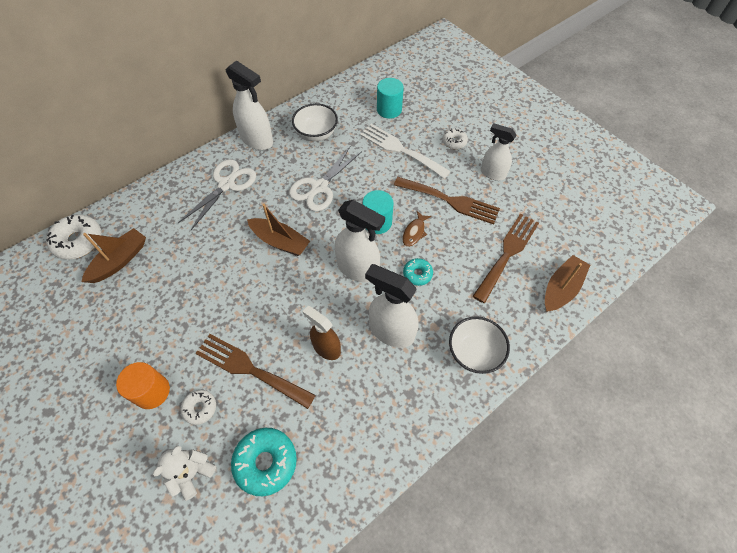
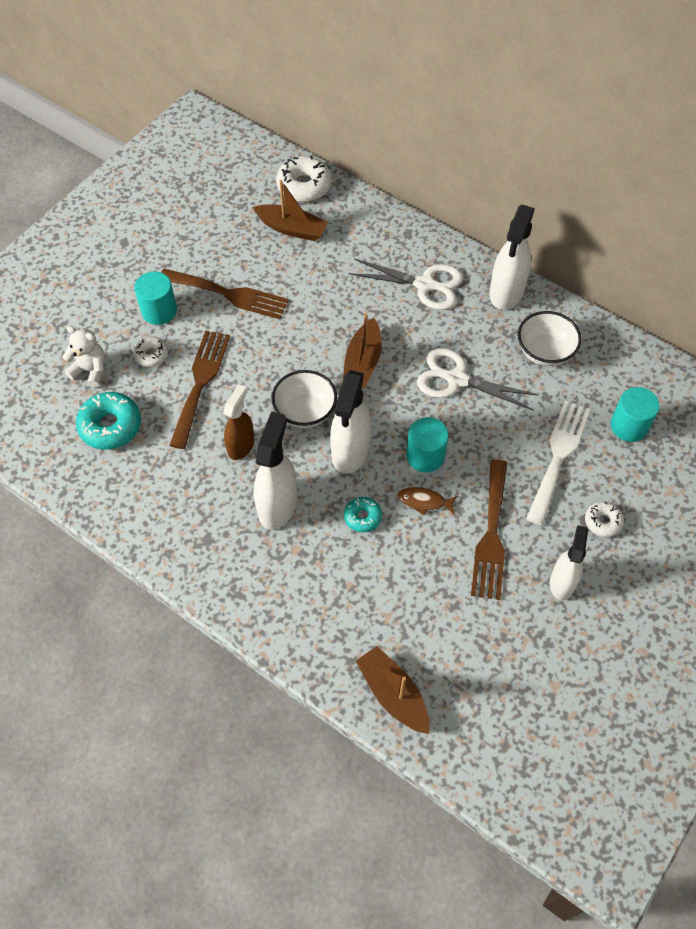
camera: 75 degrees right, 0 degrees up
orange cylinder [116,362,170,409] -> turquoise cylinder [134,271,177,325]
white bowl [449,316,510,374] -> white bowl moved to [271,370,337,428]
brown fork [473,213,539,303] -> brown fork moved to [161,269,289,319]
brown boat [545,255,590,312] -> brown boat turned 150 degrees counterclockwise [356,646,430,734]

